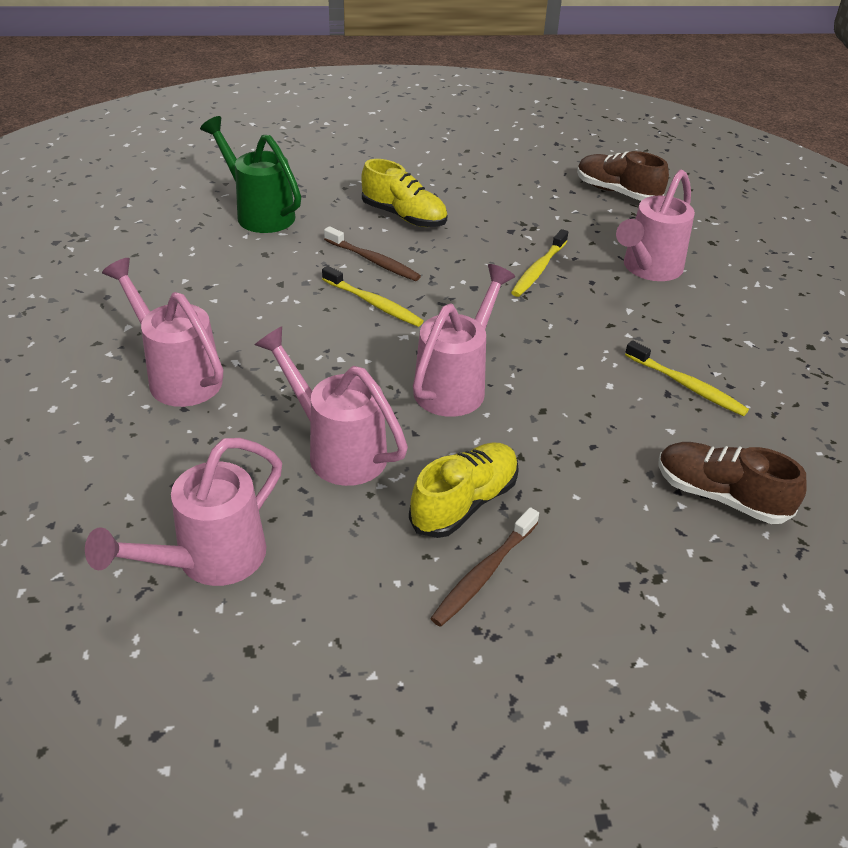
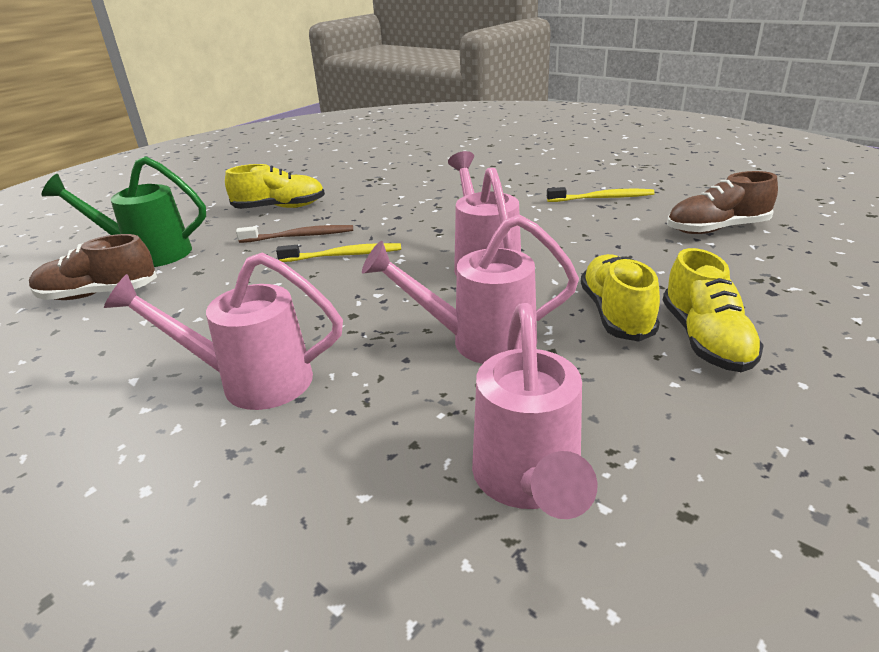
camera: 40 degrees left, 10 degrees down
brown toothbrush [430,507,539,627] -> yellow shoe [663,248,764,372]
yellow toothbrush [511,229,568,297] -> none
brown shoe [577,151,669,201] -> brown shoe moved to [29,234,157,300]
pink watering can [616,170,695,281] -> none

